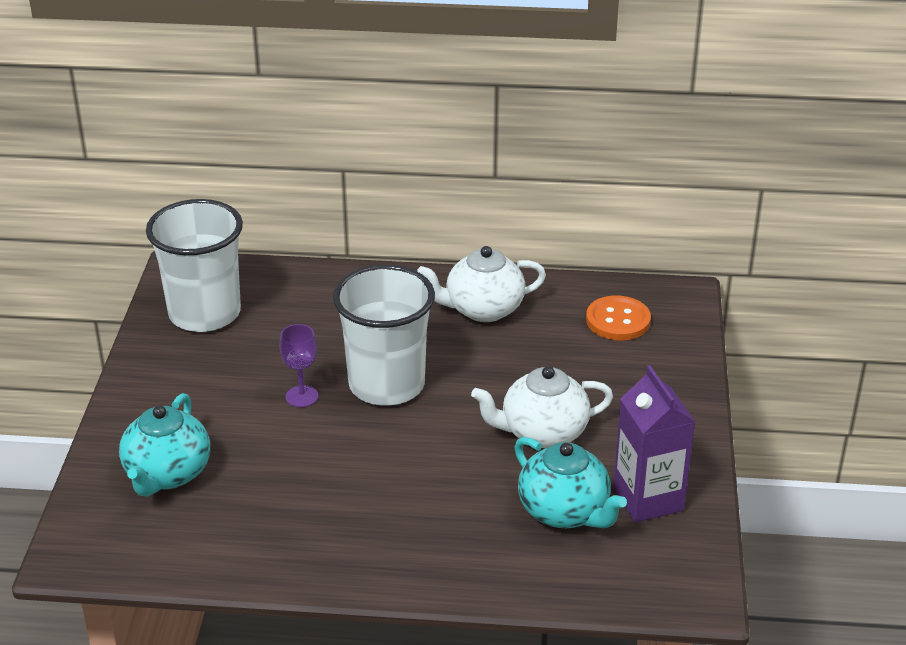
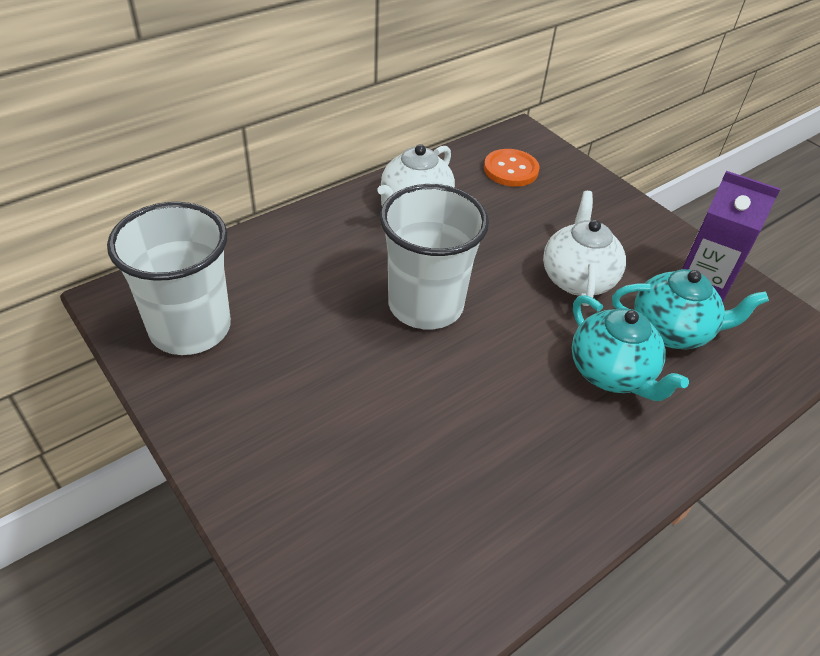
camera: 45 degrees left, 10 degrees up
turquoise teapot [119,393,210,497] -> turquoise teapot moved to [572,295,689,401]
purple goblet [279,324,318,407] -> none
white teapot [471,366,613,448] -> white teapot turned 150 degrees clockwise [543,191,626,306]

